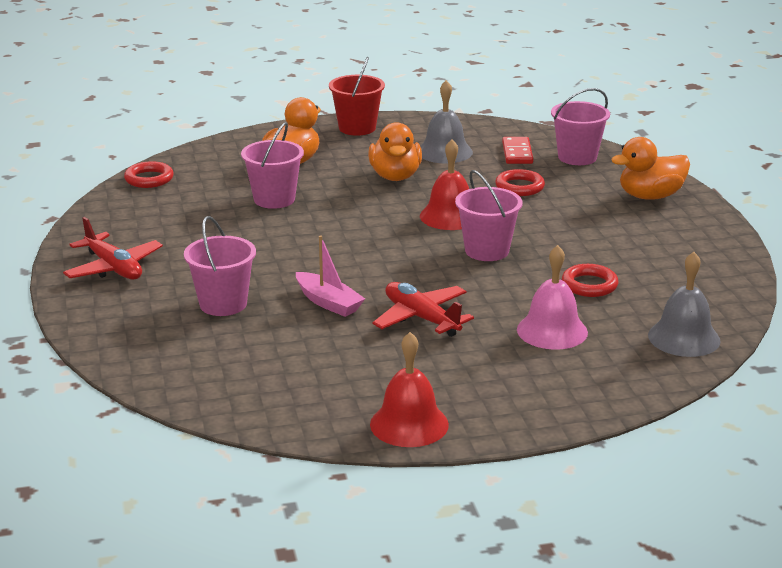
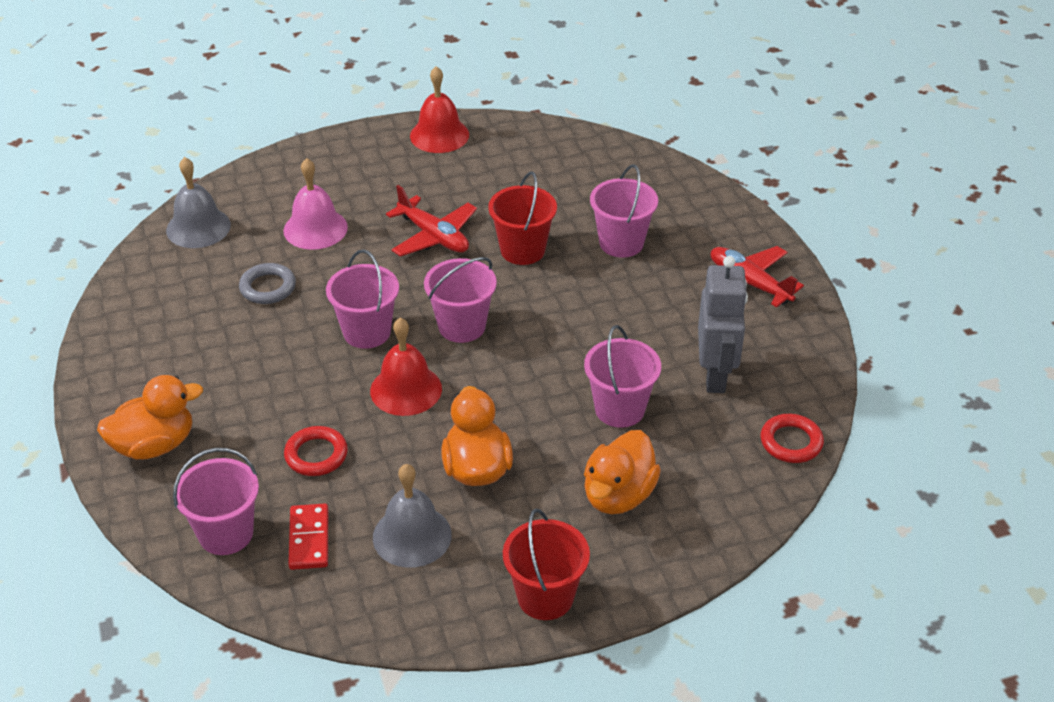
camera: 175 degrees right, 15 degrees up
pink boat [296,236,365,317] -> red bucket [488,172,557,265]
red ring [562,264,619,297] -> grey ring [239,263,296,304]
none -> pink bucket [424,257,497,343]
none -> grey robot [698,256,748,393]

